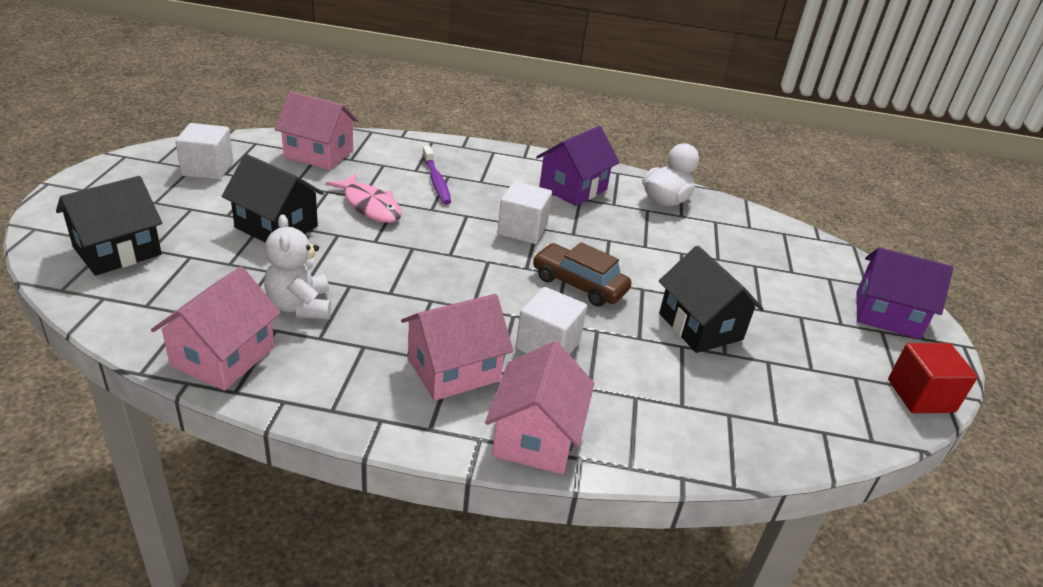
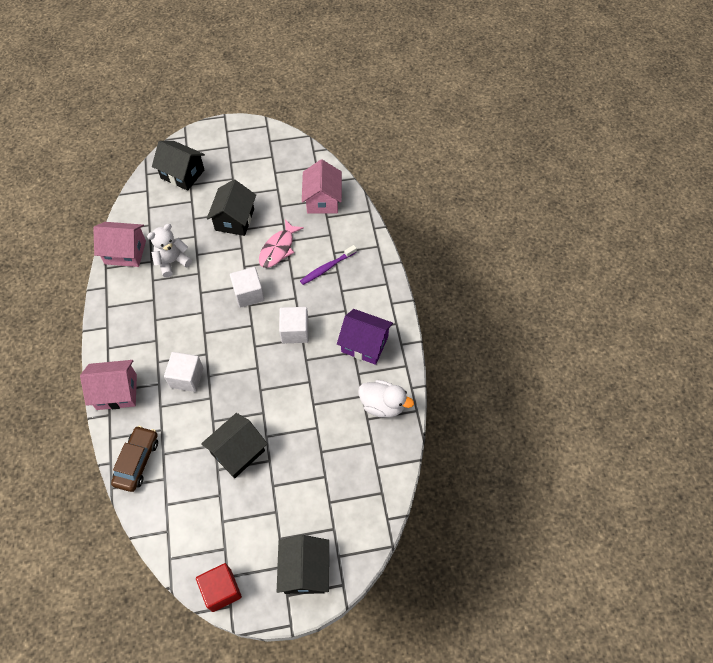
camera: 75 degrees right, 25 degrees up
white cube [175,123,233,180] -> white cube moved to [230,267,264,308]
pink house [401,294,513,401] -> none
brown car [533,242,631,307] -> brown car moved to [111,426,158,492]
purple house [856,247,953,339] -> black house [277,535,329,594]

